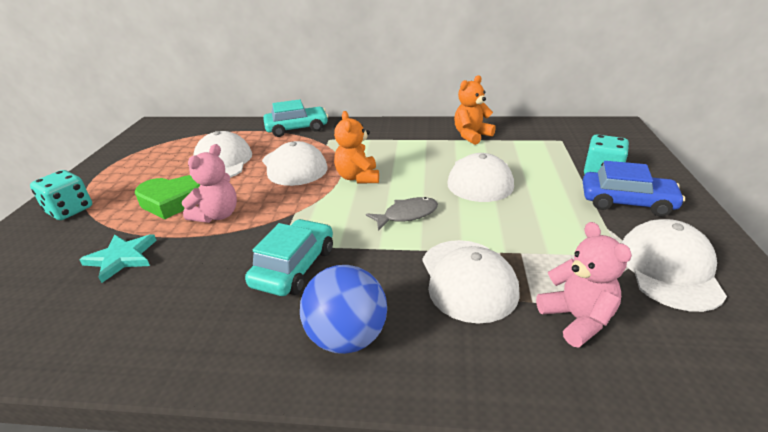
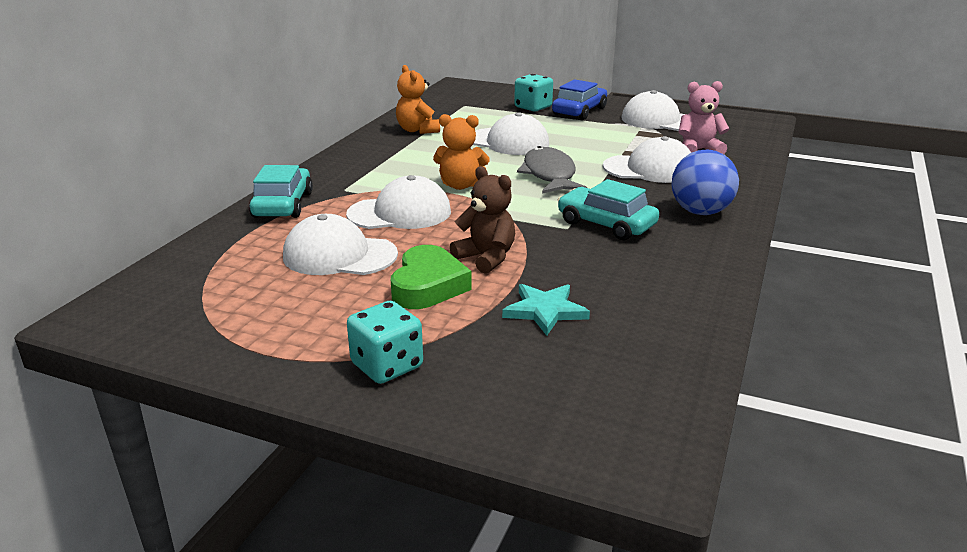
camera: 75 degrees left, 5 degrees down
pink teddy bear [182,144,237,223] -> brown teddy bear [450,166,515,274]
grey fish [366,197,438,231] -> grey fish [517,146,587,194], size x1.53

